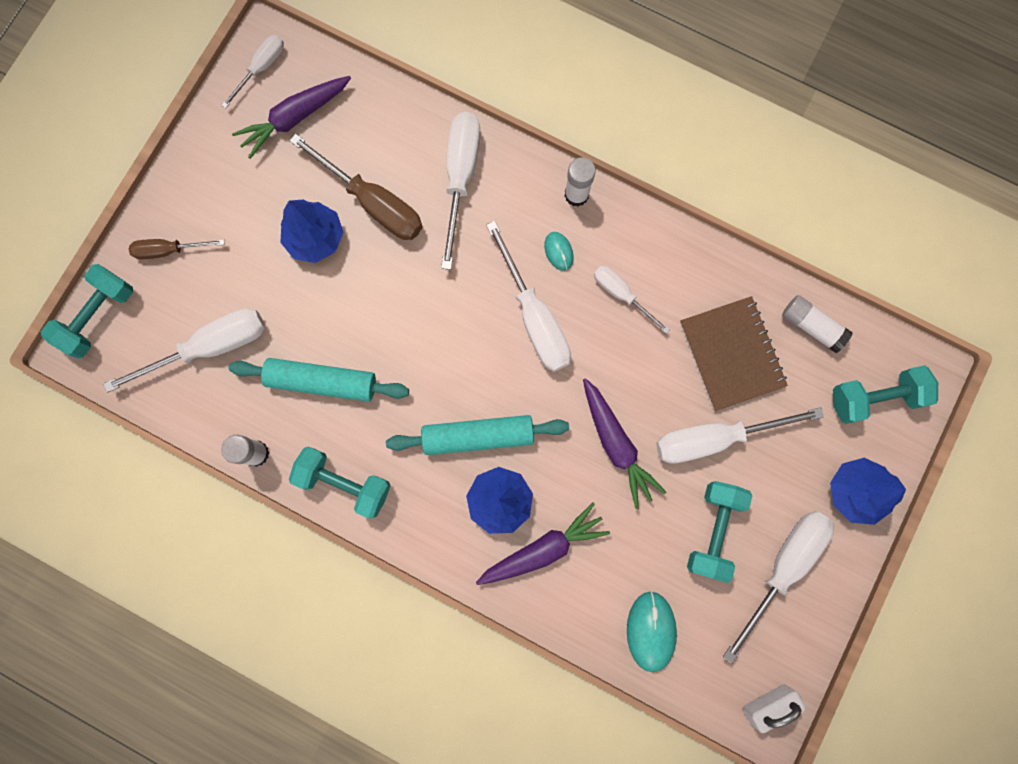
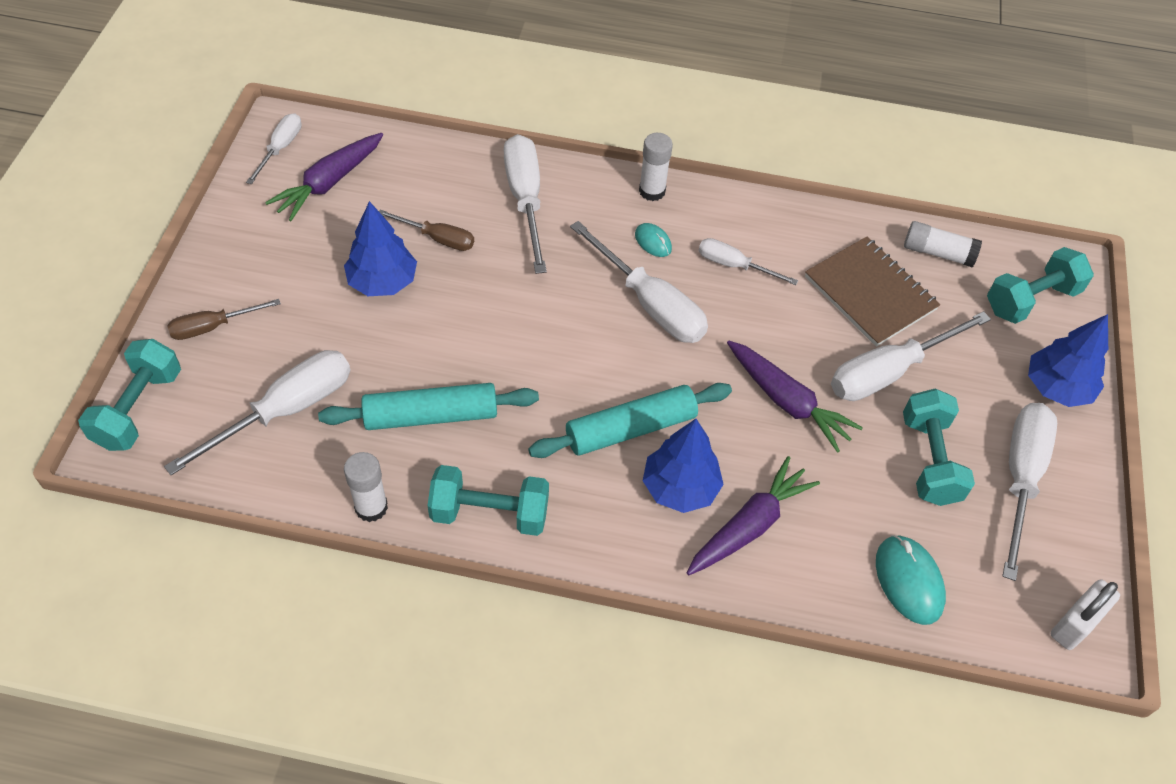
camera: 20 degrees left, 25 degrees down
brown screwdriver [289,134,423,240] -> brown screwdriver [379,210,474,251], size x0.58

